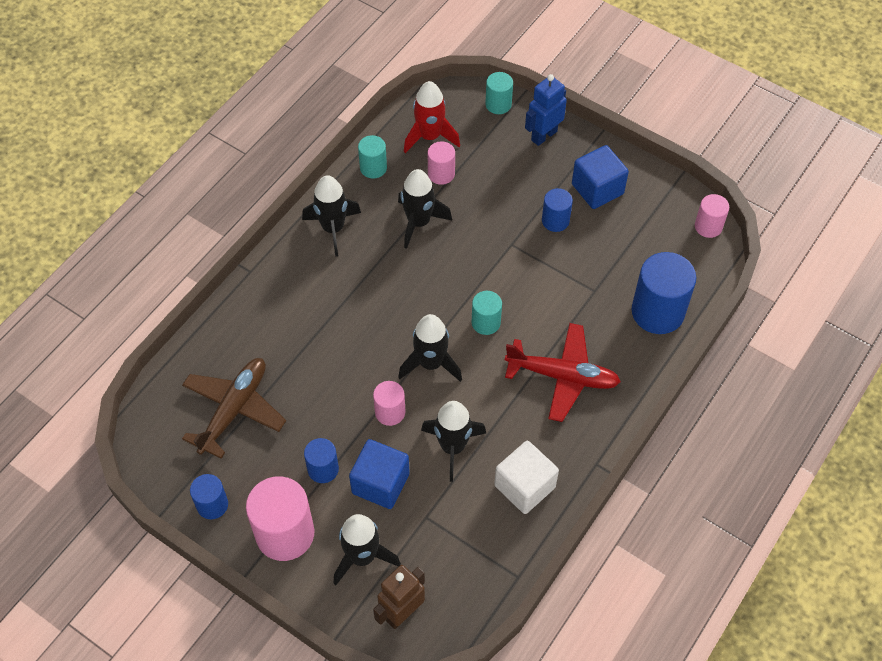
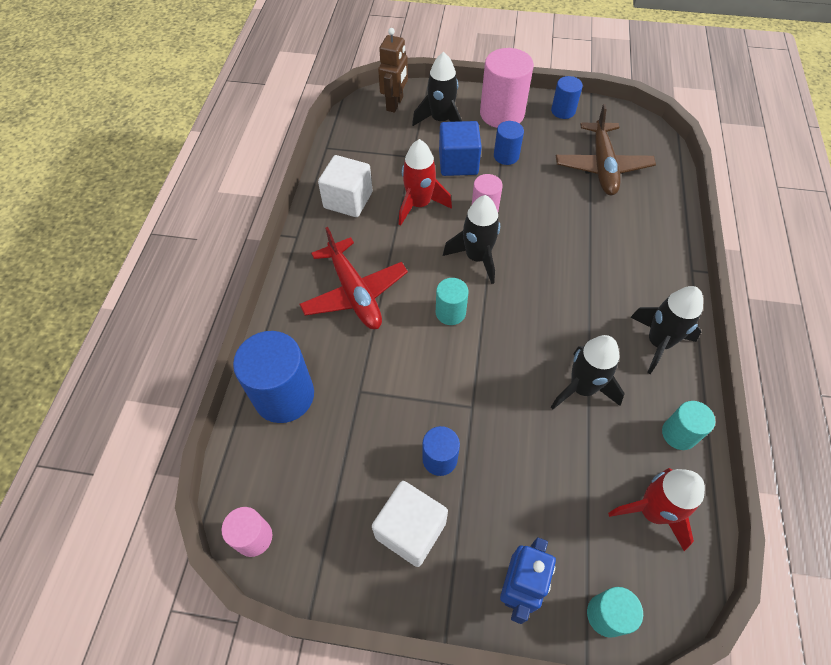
camera: 155 degrees right, 0 degrees up
black rocket [421,401,486,482] -> red rocket [399,139,452,226]
pink cylinder [428,141,455,185] -> none
red plane [505,323,621,422] -> red plane turned 105 degrees counterclockwise [299,227,408,329]
blue cube [572,145,629,209] -> white cube [372,481,448,567]

